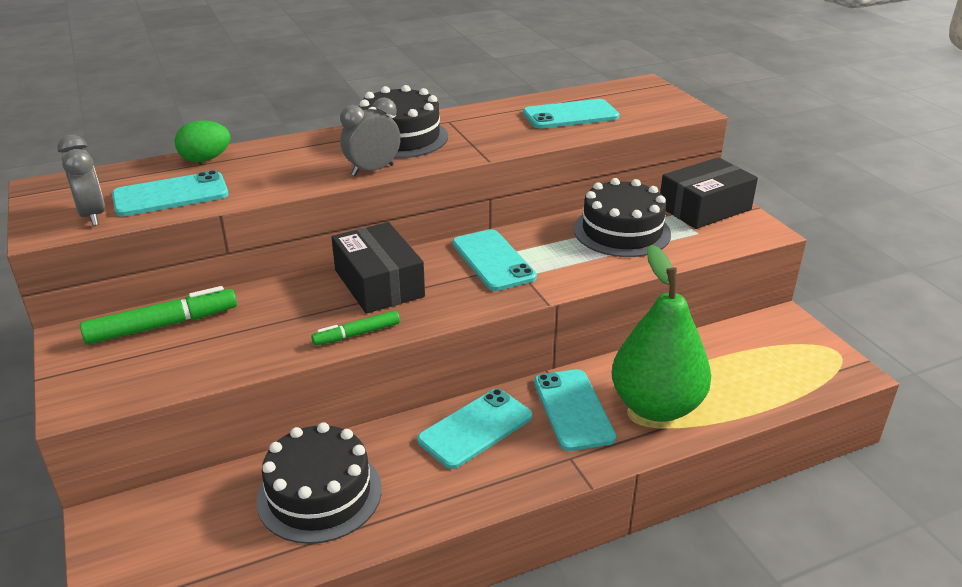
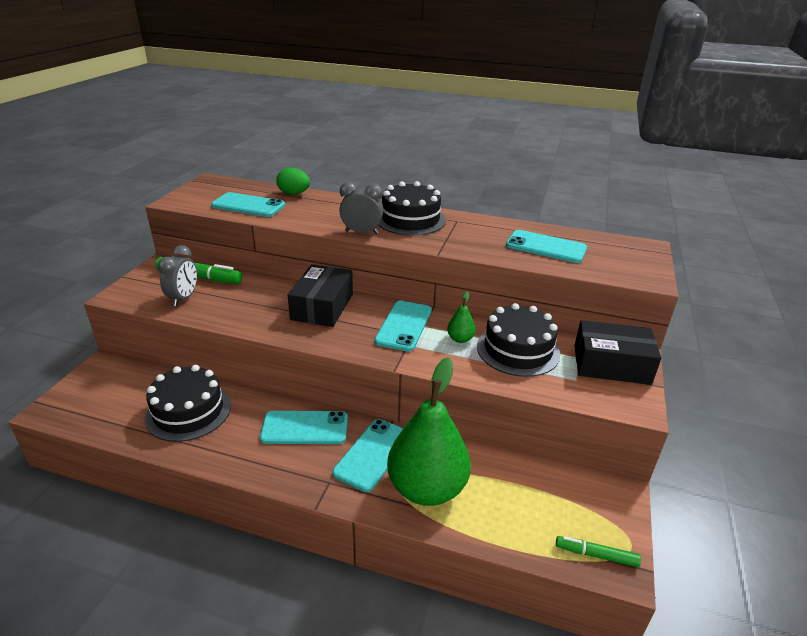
camera: 40 degrees right, 0 degrees up
grey clock [57,135,105,226] -> grey clock moved to [158,245,197,306]
green marker [311,311,400,346] -> green marker moved to [556,536,641,567]
none -> green pear [447,292,476,343]

